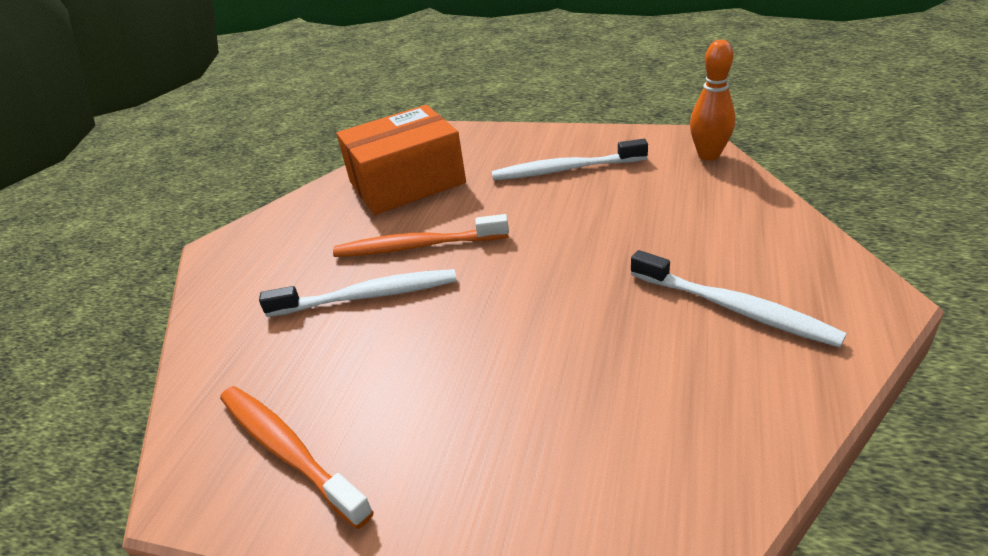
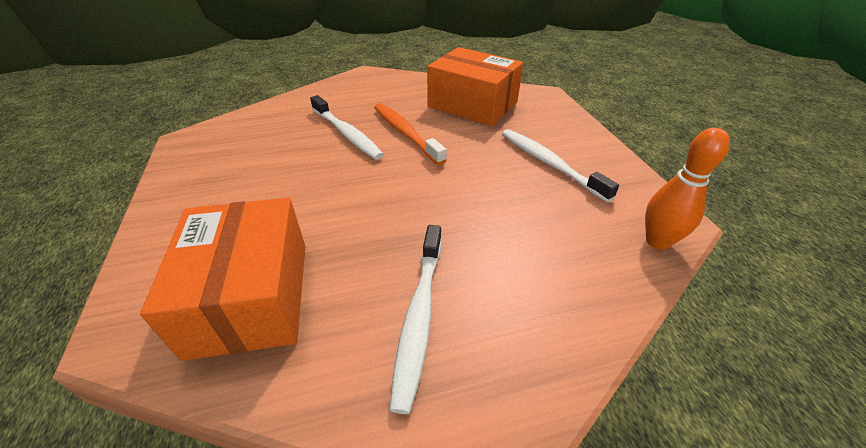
camera: 55 degrees right, 5 degrees up
orange toothbrush [220,386,374,529] -> none
none -> orange box [140,198,305,361]

